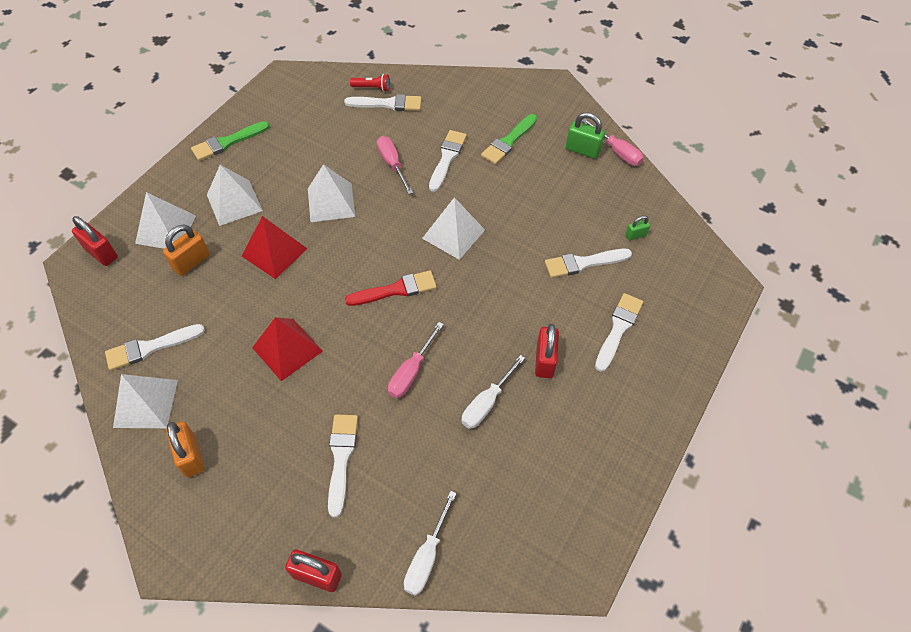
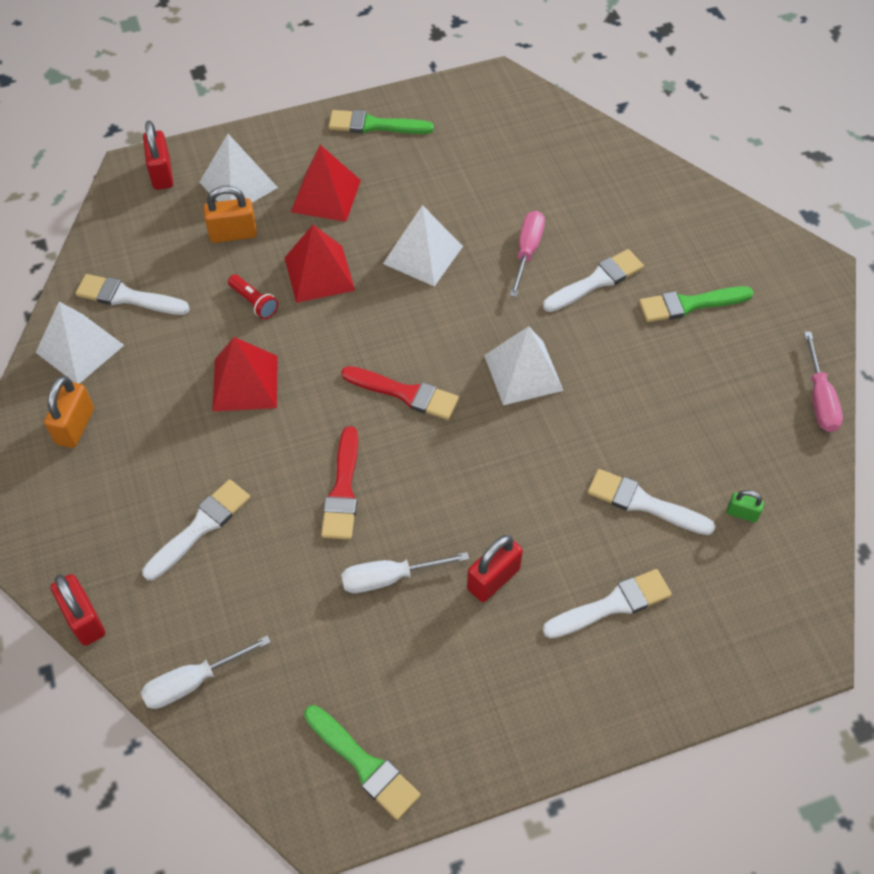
camera: 40 degrees right, 0 degrees up
white pyramid [207,165,263,226] -> red pyramid [291,145,361,222]
white brush [344,94,421,111] -> none
red flashlight [350,74,390,92] -> red flashlight moved to [228,274,278,319]
pink screwdriver [388,322,444,398] -> red brush [321,426,358,540]
green padlock [566,112,605,159] -> none
none -> green brush [304,705,420,820]

